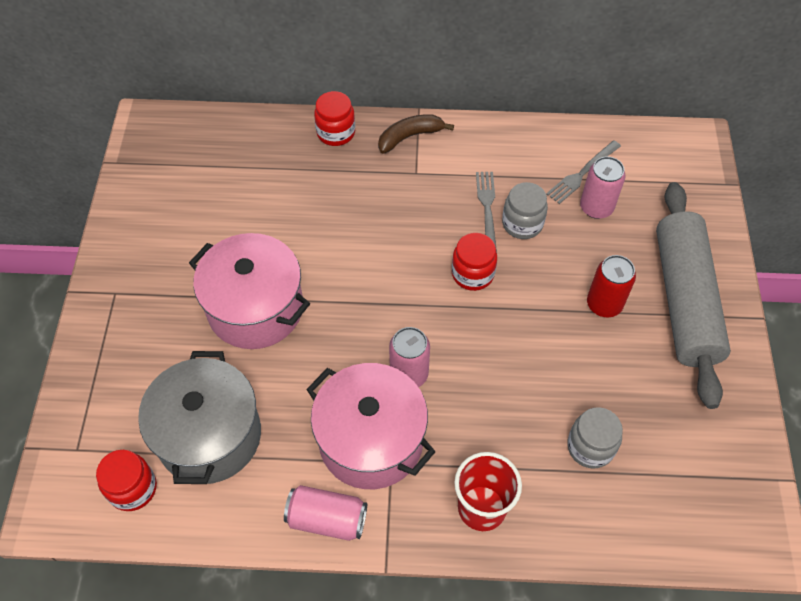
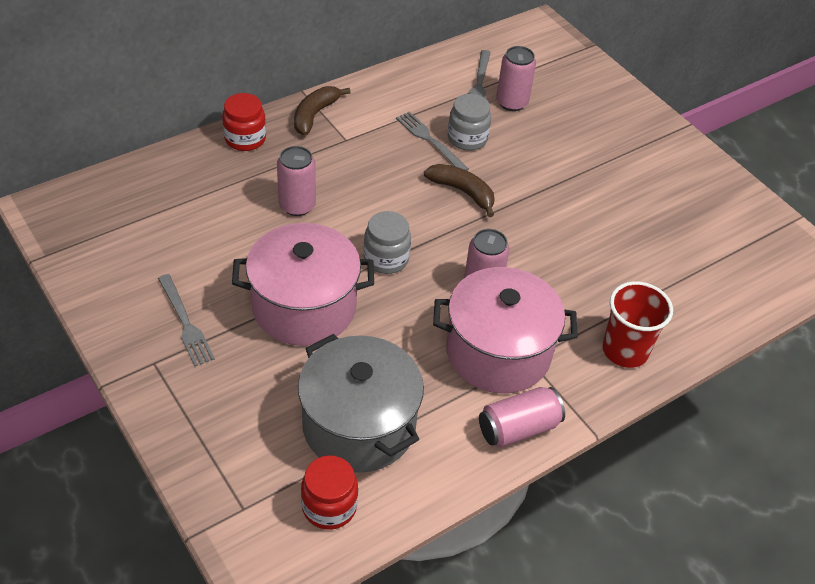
camera: 40 degrees left, 10 degrees down
red jar [452,233,497,291] -> brown banana [424,164,495,217]
grey jar [567,407,623,469] -> grey jar moved to [364,211,411,274]
red can [587,255,636,317] -> none
grey rolling pin [656,182,731,409] -> none
none -> grey fork [158,274,215,366]
none -> pink can [277,146,316,216]

